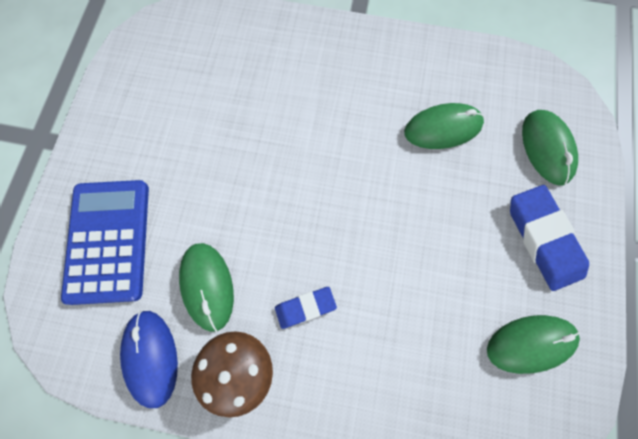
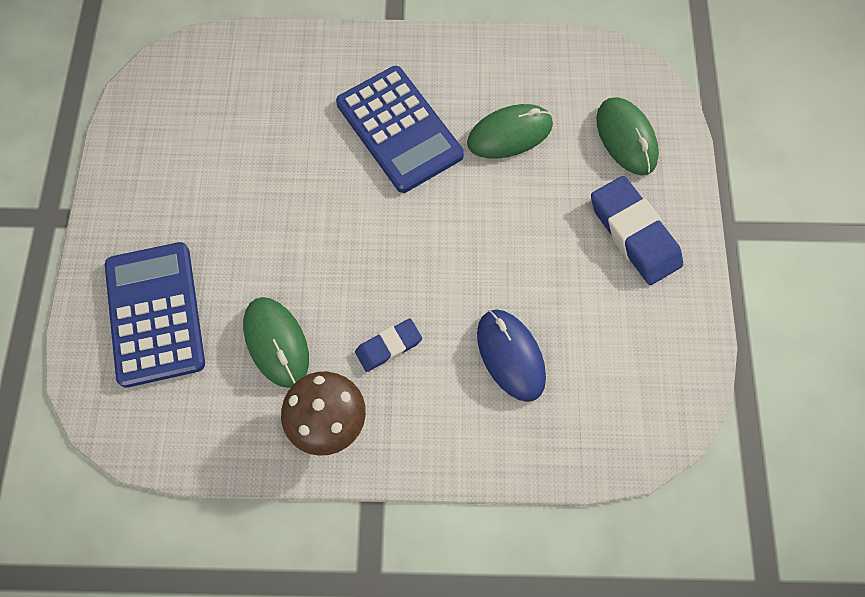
camera: 10 degrees left, 5 degrees down
blue mouse [120,311,178,408] -> blue mouse moved to [477,309,546,402]
green mouse [487,315,580,374] -> none
none -> blue calculator [336,66,464,193]

